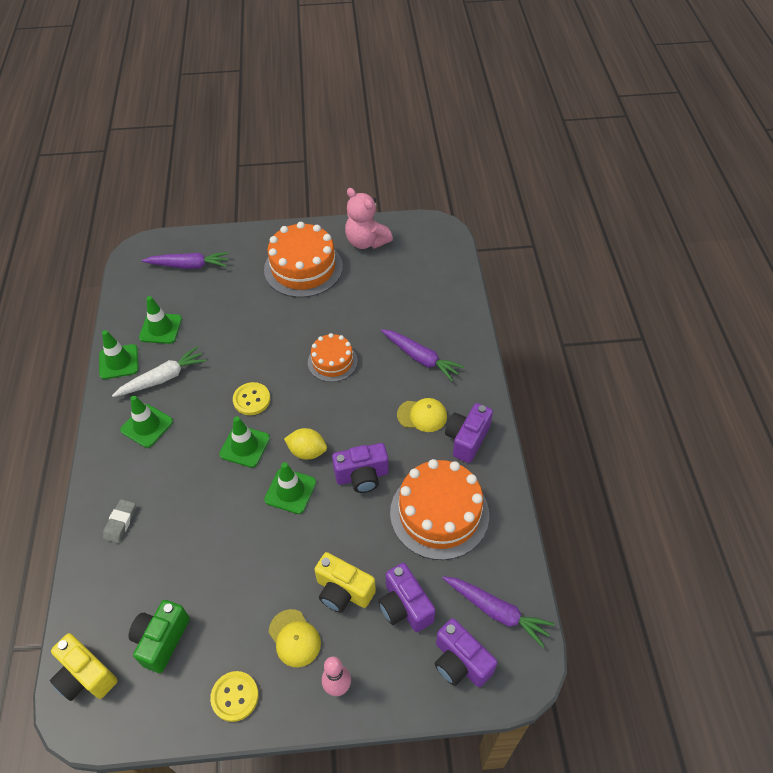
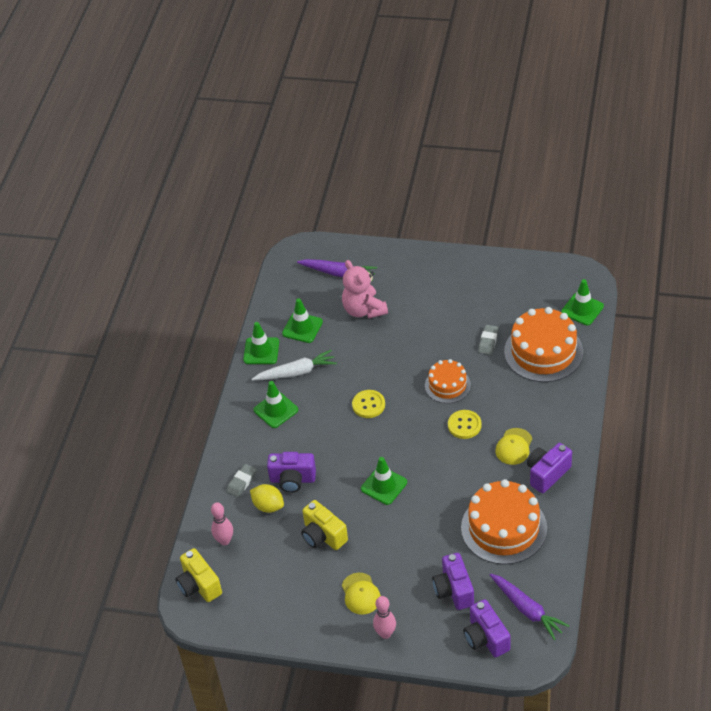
camera: 20 degrees right, 5 degrees down
green camera [129,600,190,673] -> none
yellow button [210,671,259,722] -> yellow button moved to [448,410,482,439]
green traffic cone [219,416,270,468] -> green traffic cone moved to [561,279,604,326]
orange cake [264,222,343,298] -> orange cake moved to [504,307,583,382]
yellow lemon [284,428,327,460] -> yellow lemon moved to [250,484,284,513]
yellow camera [314,552,376,613] -> yellow camera moved to [301,500,348,550]
purple camera [332,443,389,493] -> purple camera moved to [267,452,316,493]
pink teddy bear [345,188,393,249] -> pink teddy bear moved to [342,260,388,319]
purple carrot [381,329,464,381] -> none
yellow cap [397,398,447,432] -> yellow cap turned 90 degrees clockwise [495,428,532,465]
none -> pink bowling pin [211,503,233,545]
none -> grey eraser [478,325,499,355]

